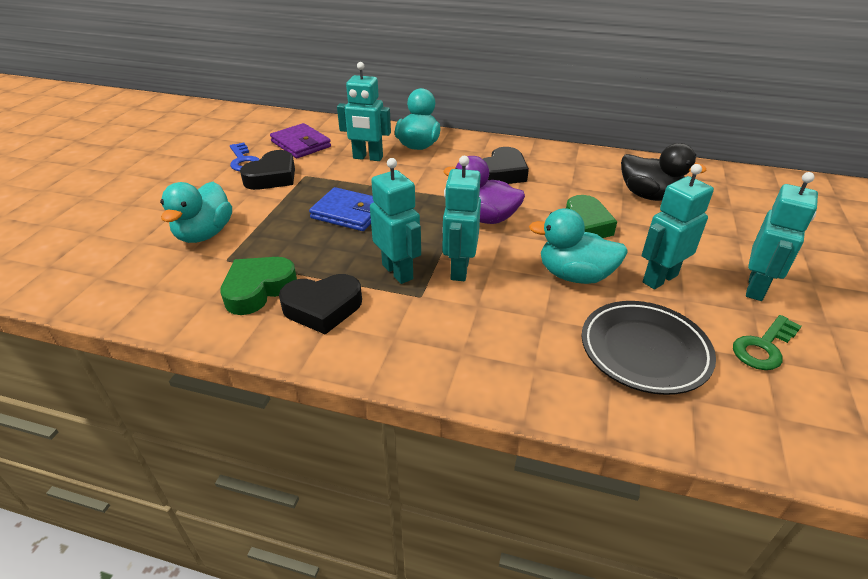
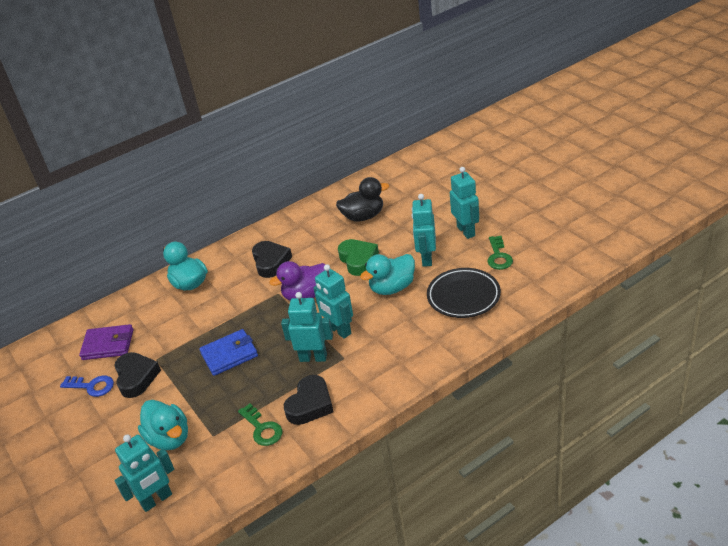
camera: 45 degrees left, 0 degrees up
green heart [220,257,297,315] -> green key [238,404,282,446]
turquoise robot [337,62,391,161] -> turquoise robot moved to [114,434,174,512]

